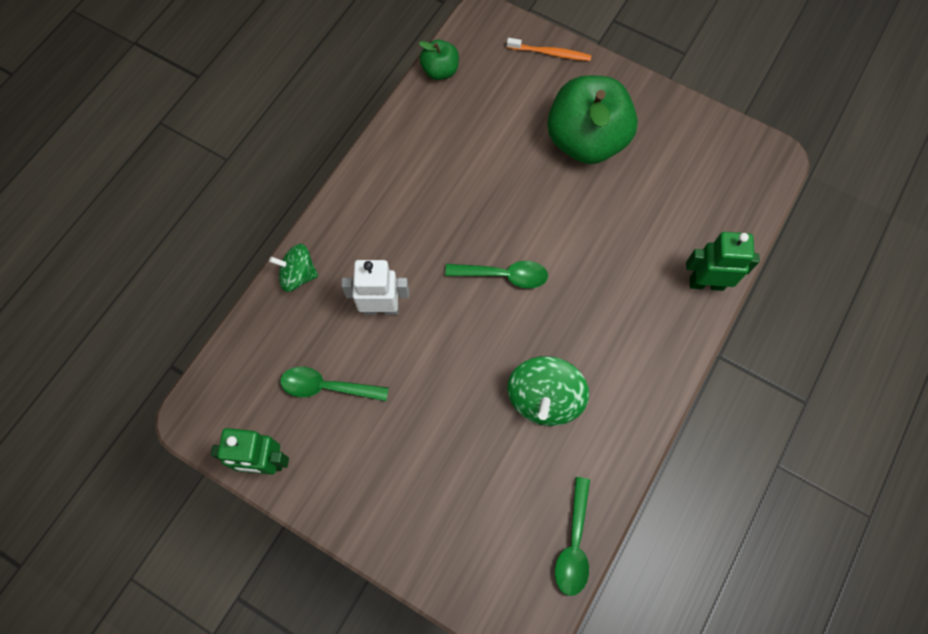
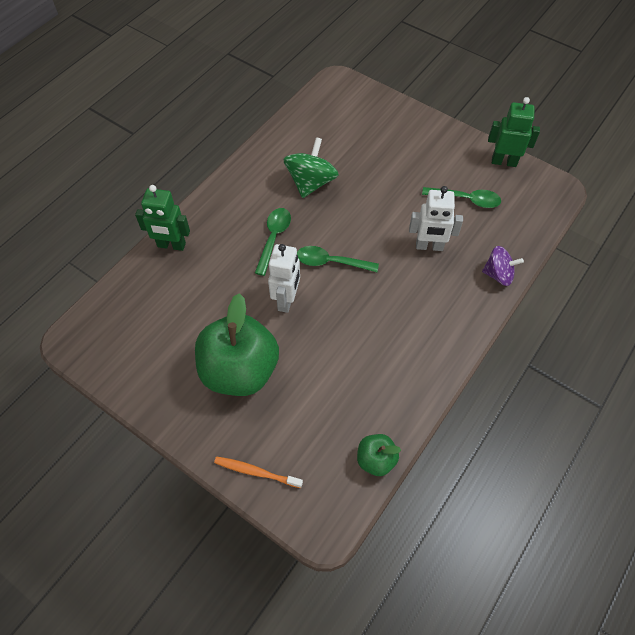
camera: 175 degrees left, 10 degrees down
green spinning top [269,244,318,292] -> purple spinning top [482,246,524,286]
green spoon [555,477,590,596] -> green spoon moved to [255,208,291,276]
none -> white robot [268,244,300,313]

